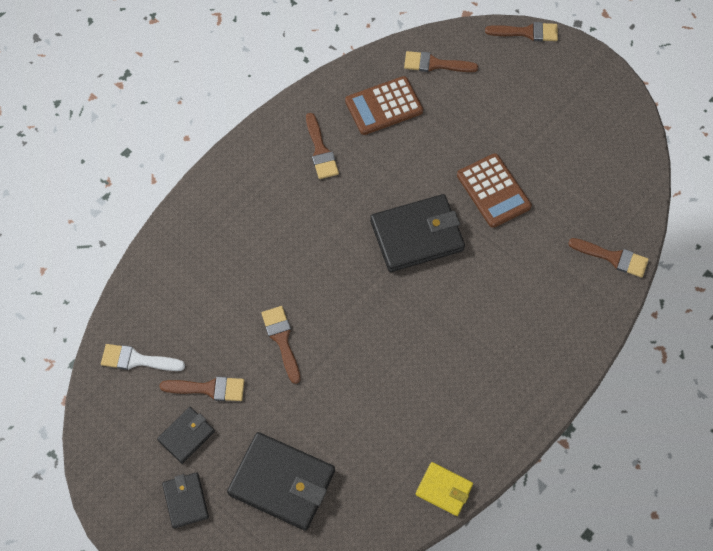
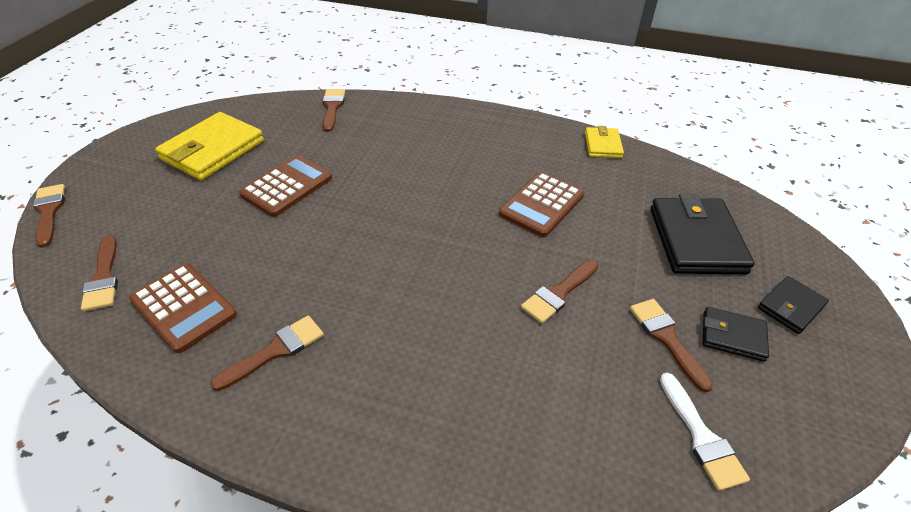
camera: 115 degrees left, 20 degrees down
black wallet [370,194,465,272] -> none
none -> yellow wallet [155,112,264,180]
none -> brown calculator [499,172,584,237]

